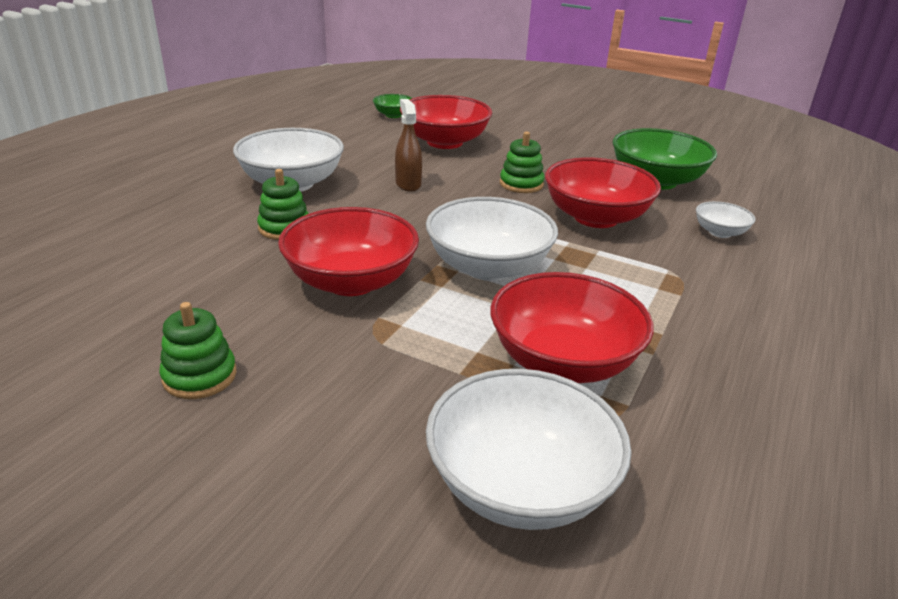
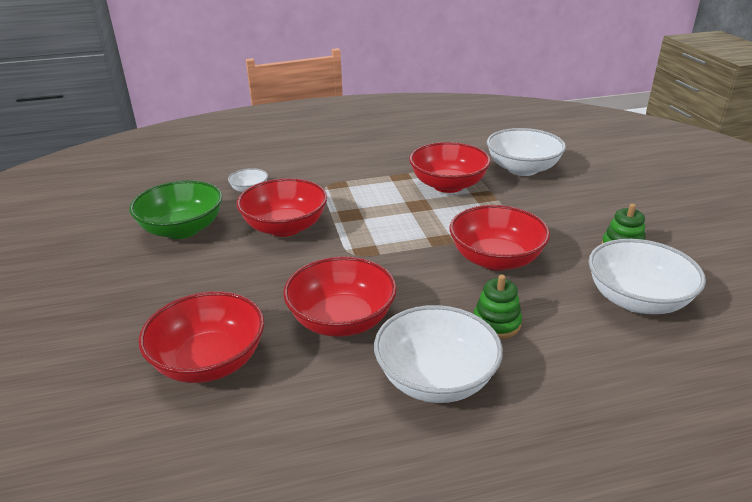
camera: 130 degrees left, 0 degrees up
green bowl [373,94,412,118] -> none
brown spray bottle [395,99,422,192] -> red bowl [283,256,397,337]
white bowl [426,197,558,281] -> white bowl moved to [588,239,706,314]
green stacking toy [500,132,545,193] -> none

